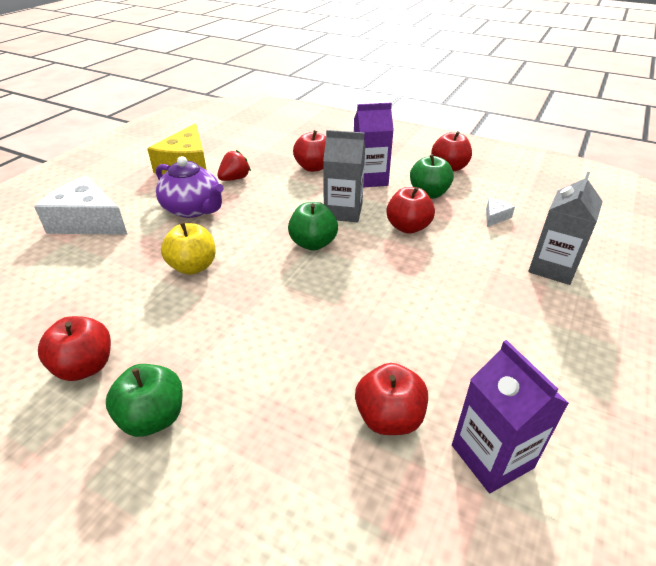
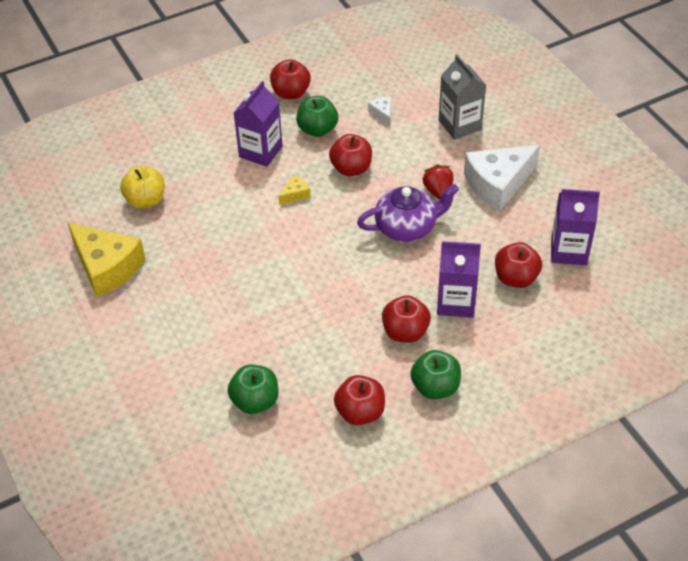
camera: 55 degrees left, 10 degrees up
white cheese [35,176,128,235] -> white cheese moved to [464,145,540,211]
purple teapot [156,156,224,218] -> purple teapot moved to [357,184,459,242]
yellow apple [161,222,216,275] -> yellow apple moved to [120,166,165,209]
red strawberry [217,150,251,181] -> red strawberry moved to [423,164,453,200]
green apple [288,202,338,251] -> green apple moved to [227,365,278,414]
red apple [293,130,326,172] -> red apple moved to [382,295,431,343]
grey carton [323,130,365,222] -> yellow cheese [279,175,310,205]
none -> purple carton [437,241,481,317]

